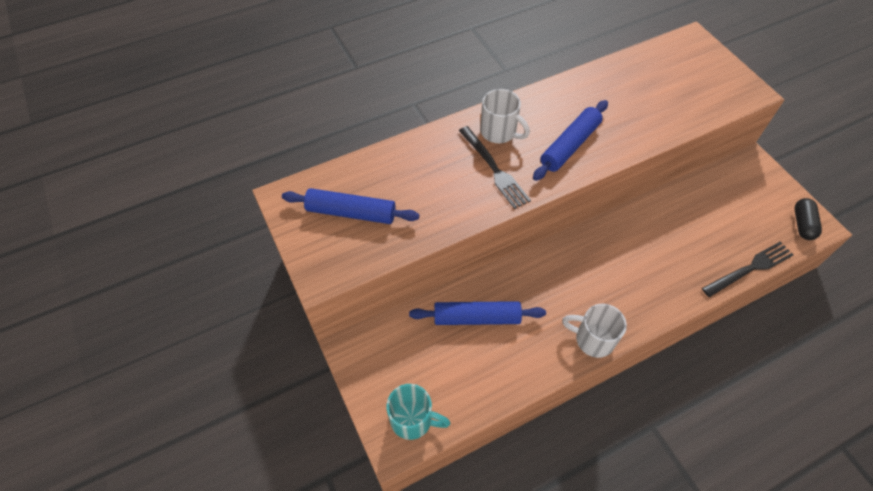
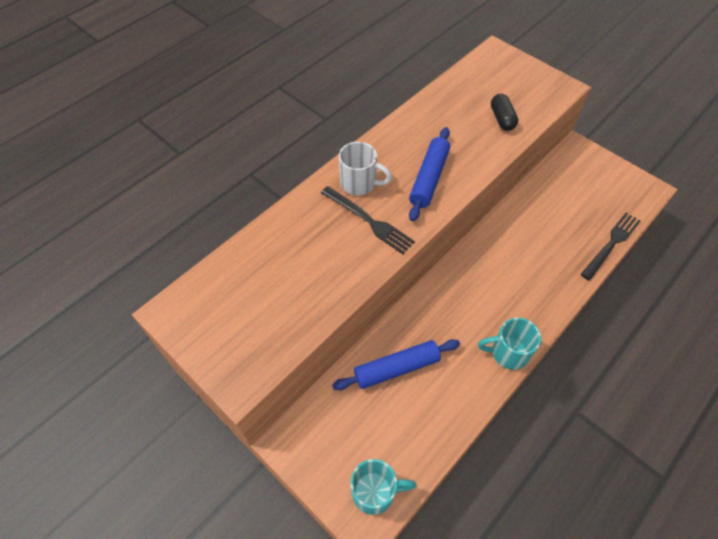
camera: 20 degrees left, 0 degrees up
blue rolling pin [282,188,419,224] -> none
white mug [562,304,627,358] -> turquoise mug [478,318,541,370]
black capsule [795,198,822,240] -> black capsule moved to [491,94,518,131]

